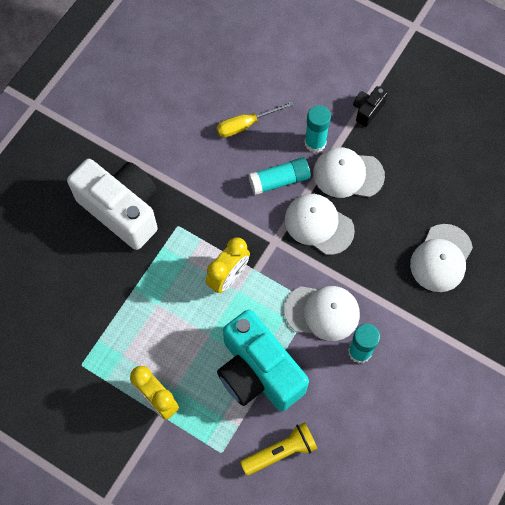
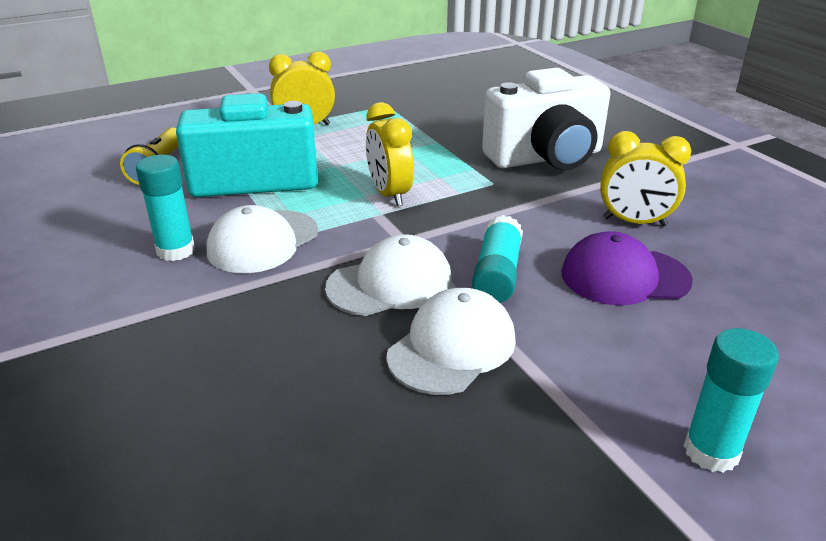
camera: 120 degrees right, 35 degrees down
yellow screwdriver [217,101,294,137] -> purple cap [561,231,693,306]
turquoise glue stick [305,105,331,153] -> turquoise glue stick moved to [684,328,779,473]
black camera [353,86,388,127] -> none
white cap [410,224,473,292] -> none
none -> yellow clock [600,131,691,227]

